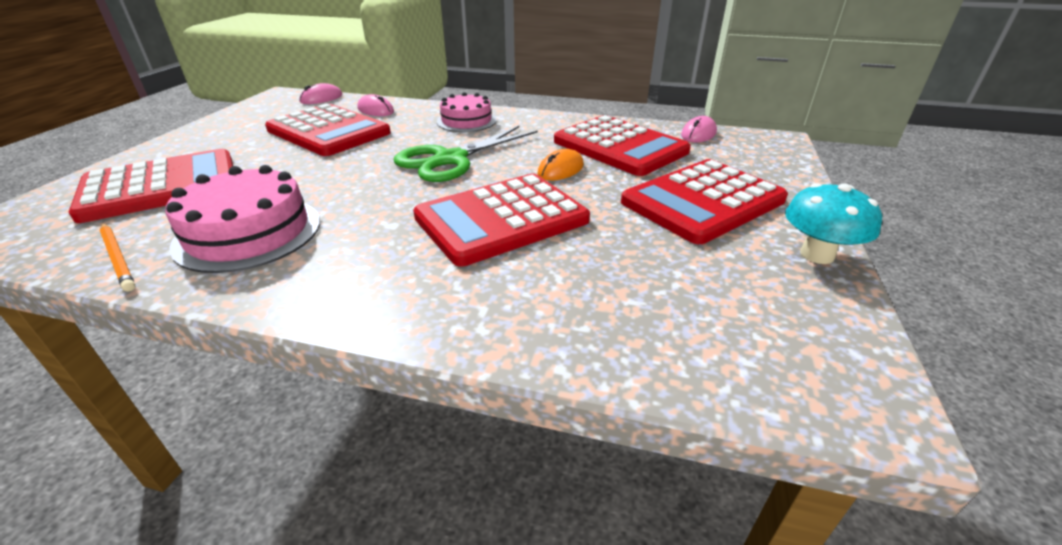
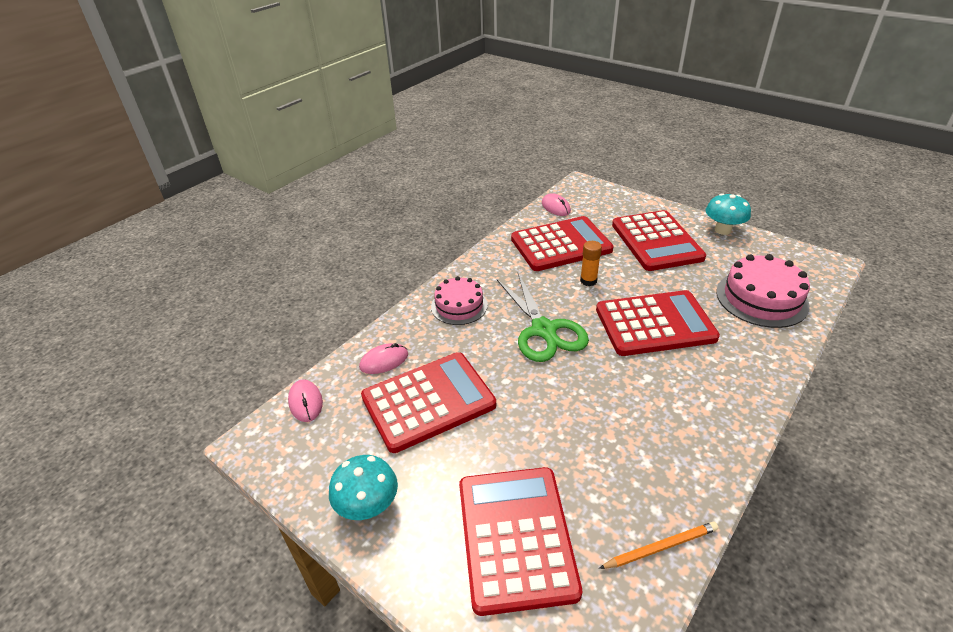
camera: 65 degrees left, 5 degrees up
pink cake [166,165,320,273] -> pink cake moved to [716,254,810,328]
red calculator [413,174,590,267] -> red calculator turned 90 degrees counterclockwise [596,290,720,356]
orange mouse [537,149,584,181] -> orange glue stick [580,241,602,286]
none -> turquoise mushroom [329,455,398,520]

